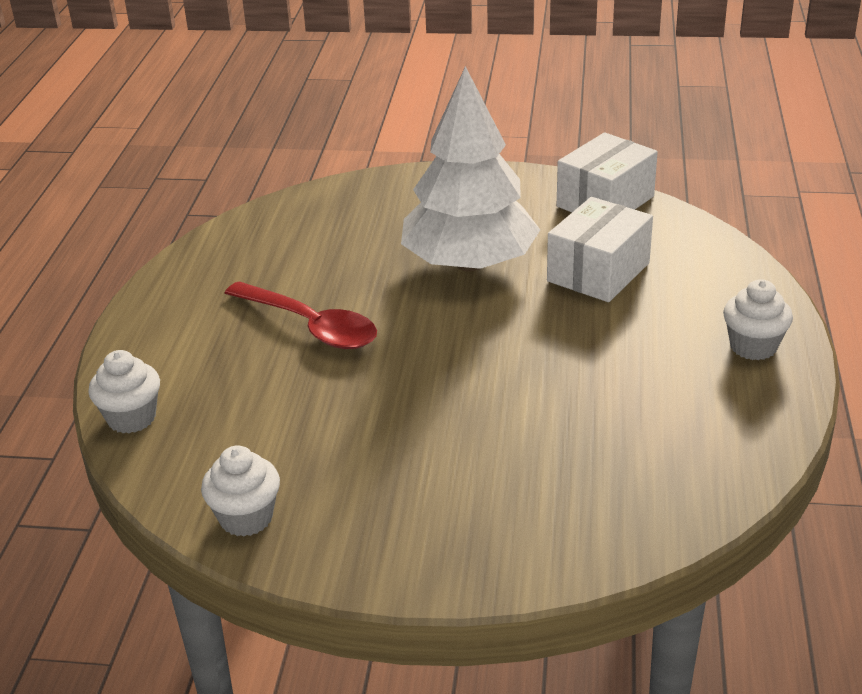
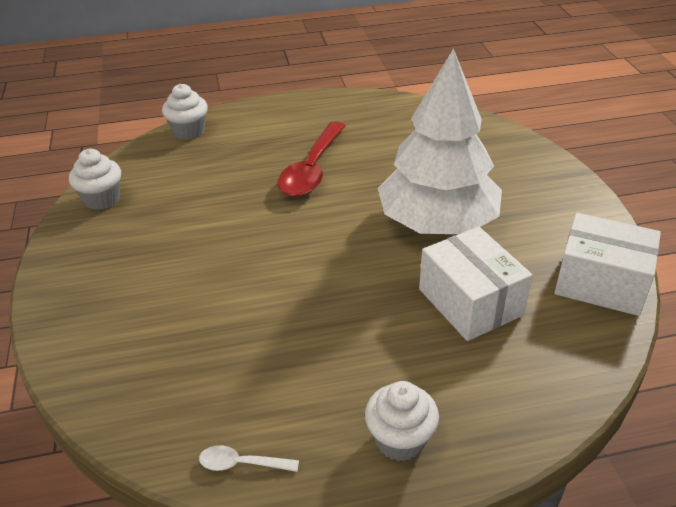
camera: 70 degrees right, 5 degrees up
white box [547,197,653,302] -> white box turned 45 degrees clockwise [419,227,533,341]
none -> white spoon [199,445,299,472]

